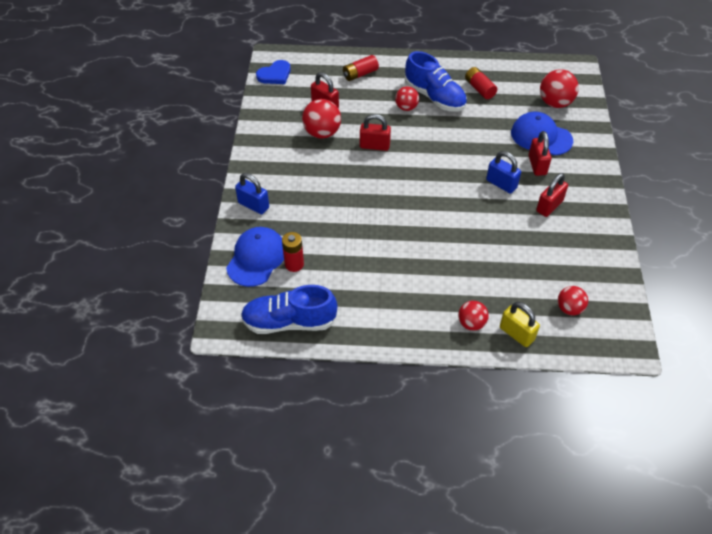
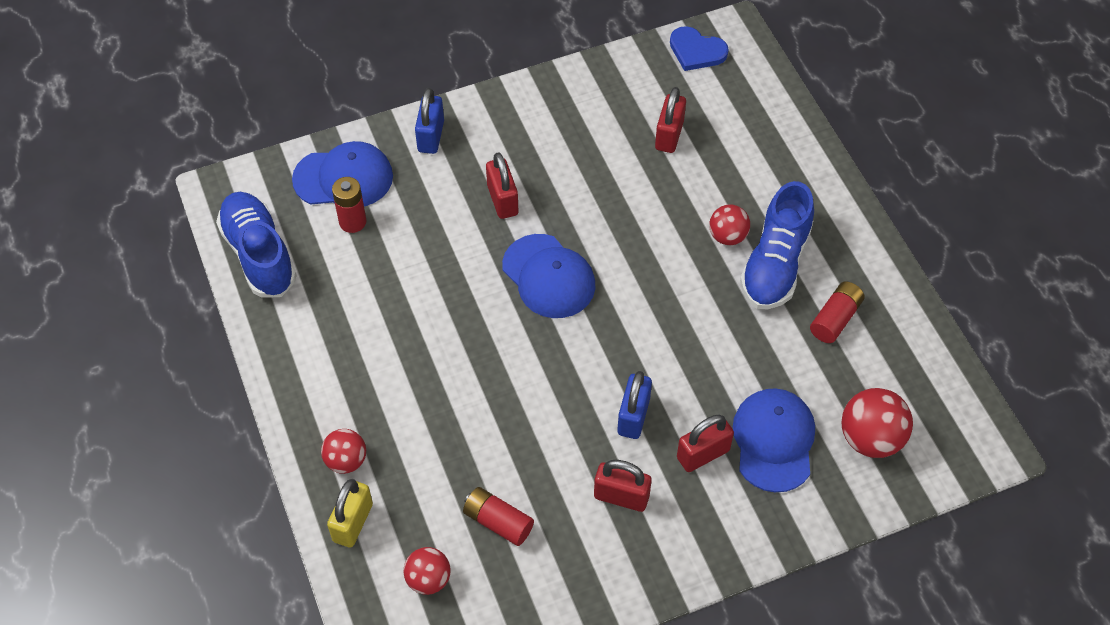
camera: 65 degrees right, 5 degrees up
red ball [302,99,341,139] -> none
red battery [343,55,379,81] -> red battery moved to [463,487,534,546]
red padlock [360,114,391,151] -> red padlock moved to [486,152,518,219]
none -> blue cap [502,234,595,318]

